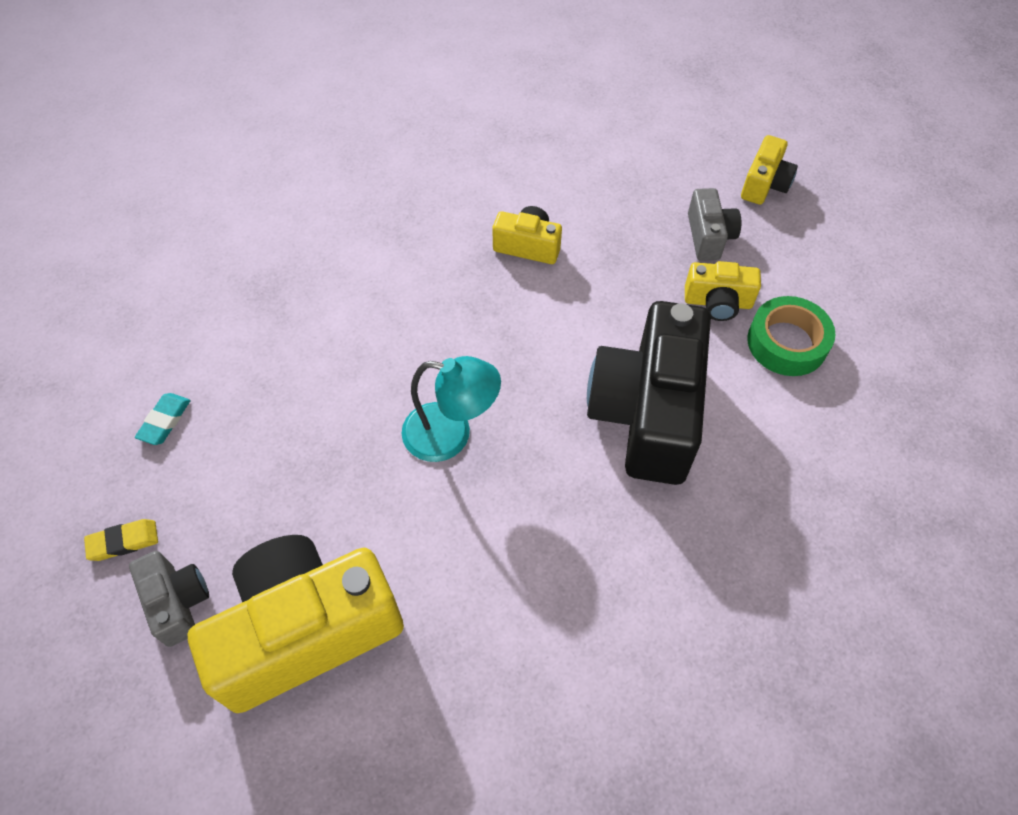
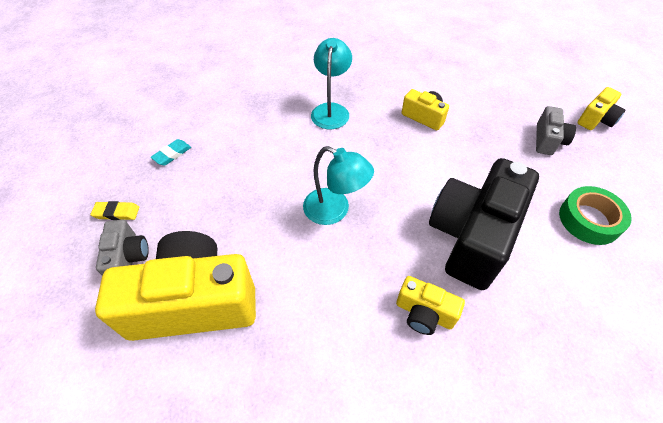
camera: 20 degrees right, 5 degrees down
yellow camera [685,261,761,321] -> yellow camera moved to [396,276,465,335]
none -> turquoise lamp [311,38,352,129]

